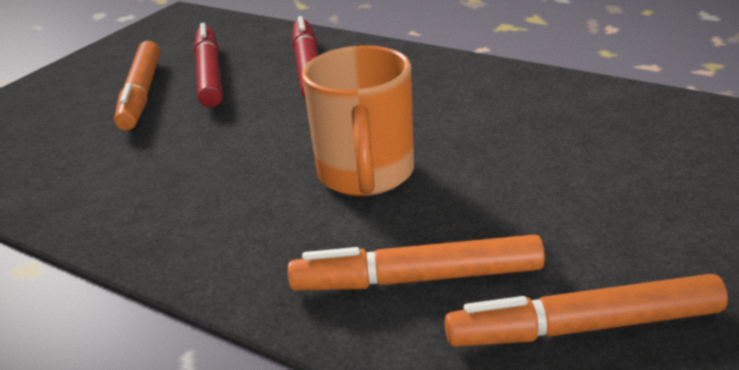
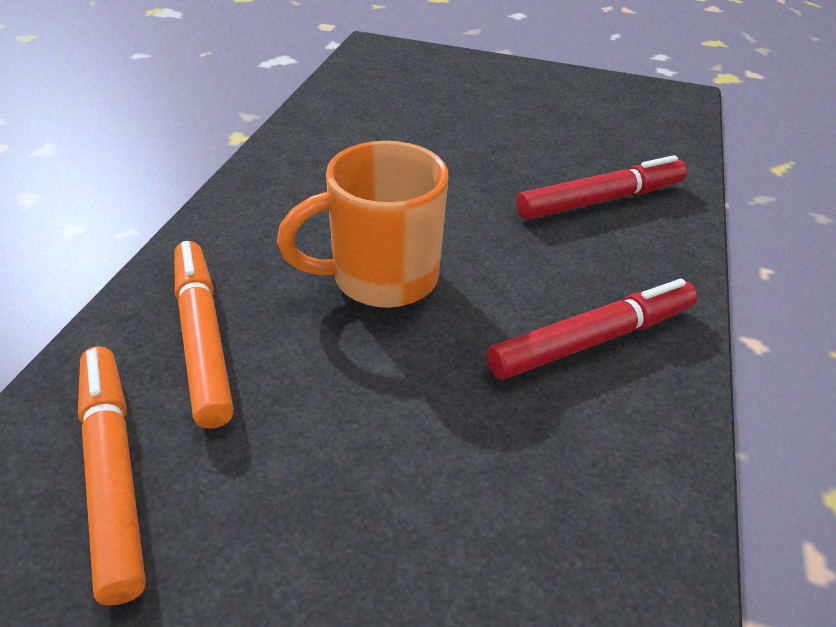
camera: 70 degrees right, 10 degrees up
orange marker [114,41,160,130] -> none
red marker [194,23,222,107] -> red marker moved to [487,279,697,380]

